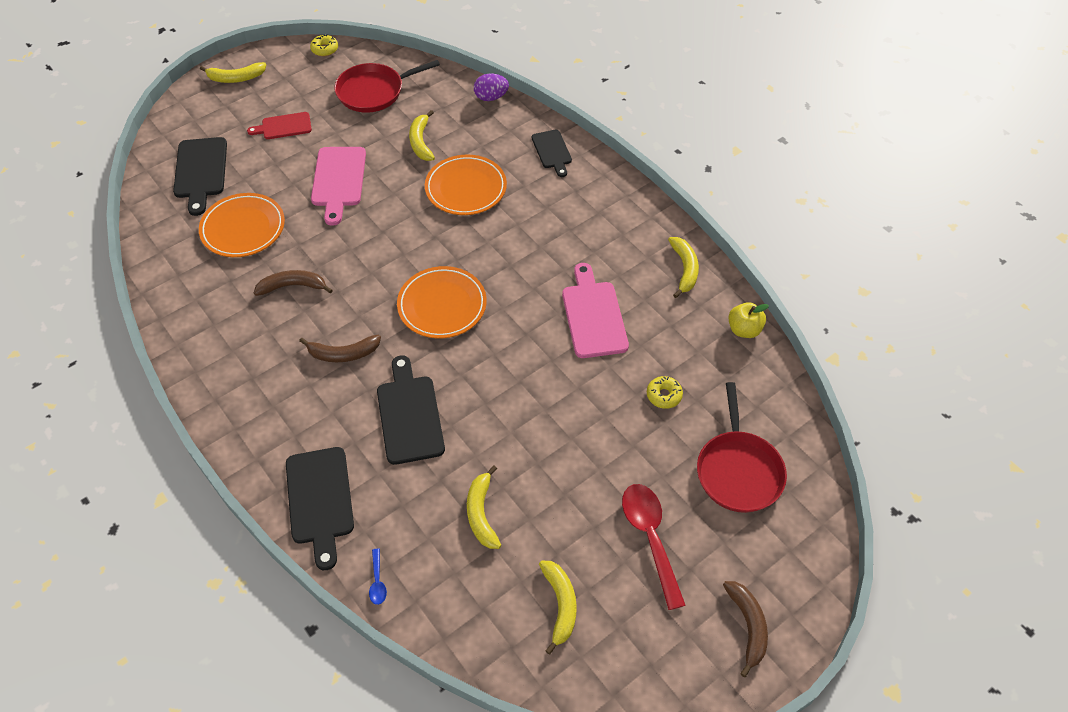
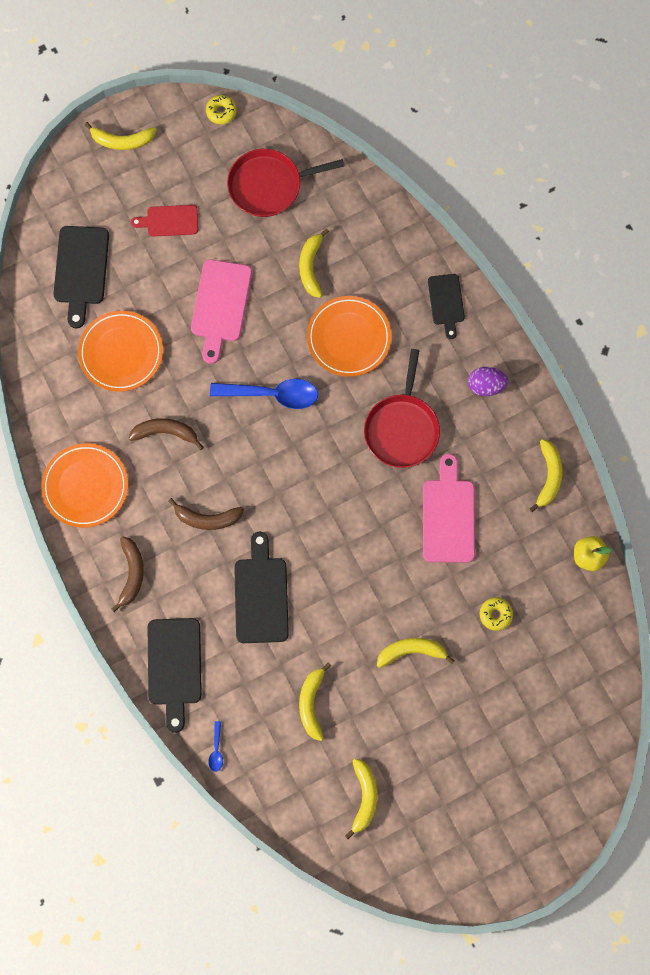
camera: 10 degrees right, 20 degrees up
orange plate [397,266,487,339] -> orange plate moved to [41,443,128,528]
purple egg [474,74,509,101] -> purple egg moved to [468,367,508,396]
red spoon [622,484,686,610] -> none
red pan [697,382,787,513] -> red pan moved to [364,349,440,468]
brown banana [723,581,768,677] -> brown banana moved to [111,536,144,612]
none -> blue spoon [210,379,318,409]
none -> yellow banana [377,638,455,668]

